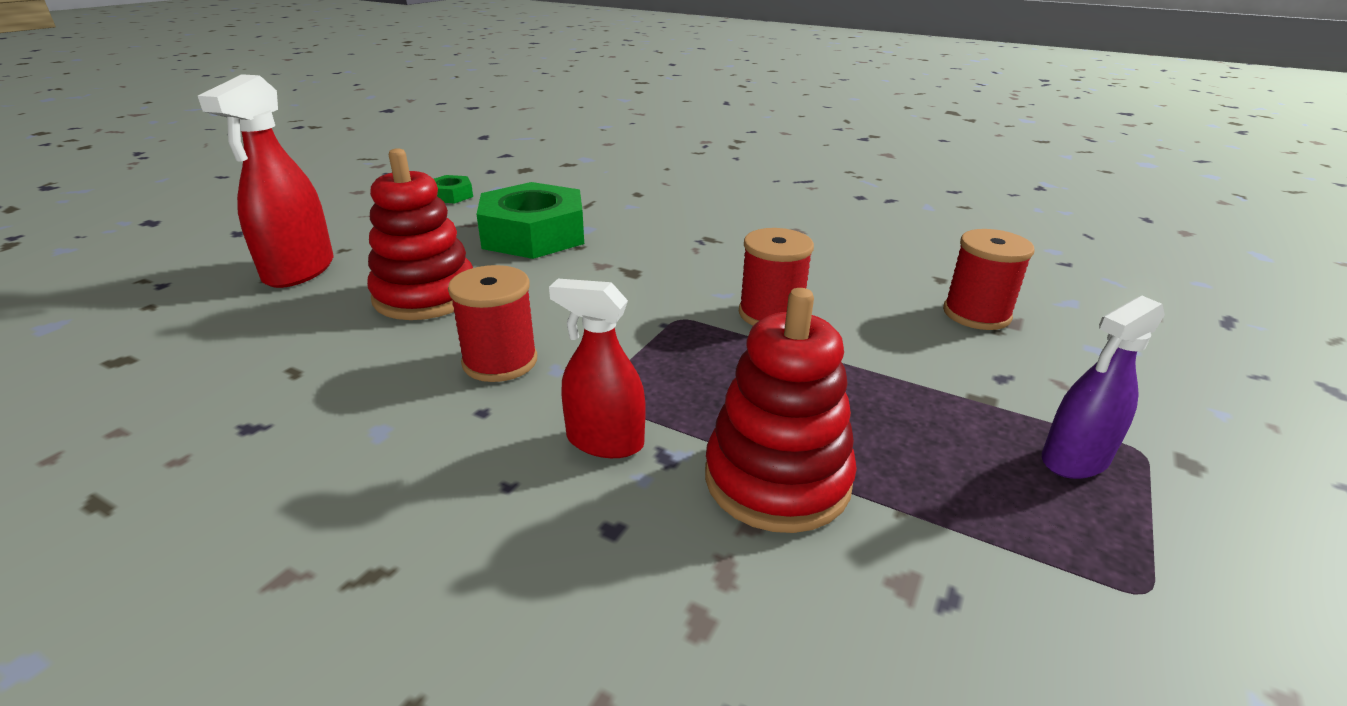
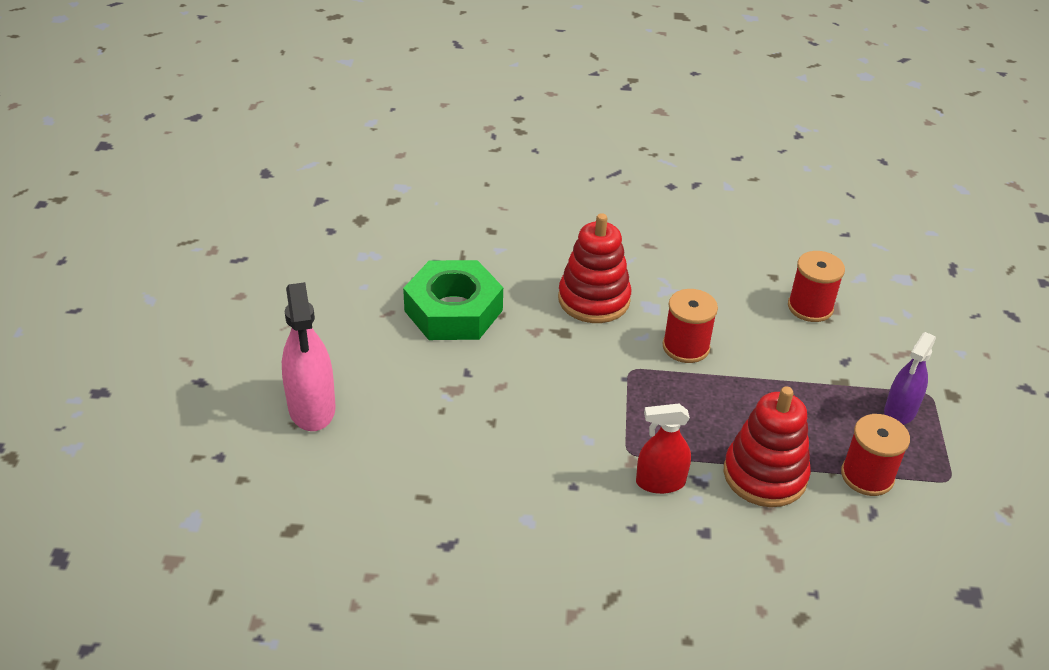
camera: 25 degrees left, 10 degrees up
red spray bottle [198,74,333,288] -> pink spray bottle [282,282,336,431]
red stacking toy [367,148,473,320] -> red stacking toy moved to [558,213,631,323]
green nut [434,175,473,203] -> none
red spool [448,265,537,382] -> red spool moved to [841,414,910,496]

